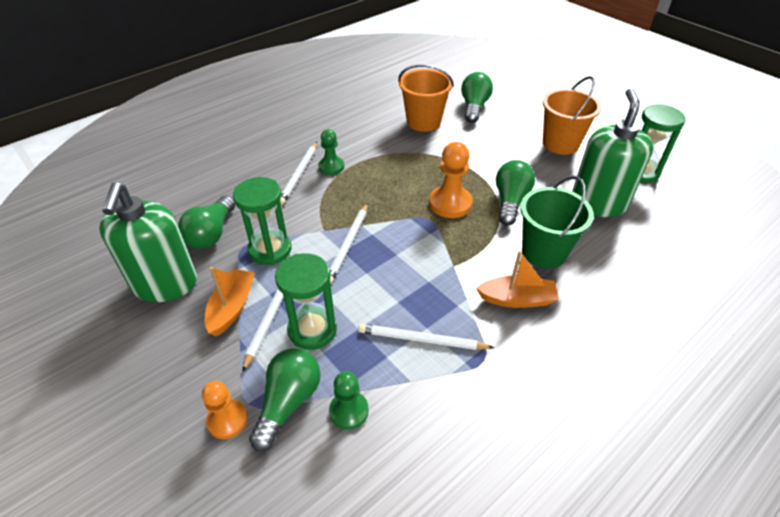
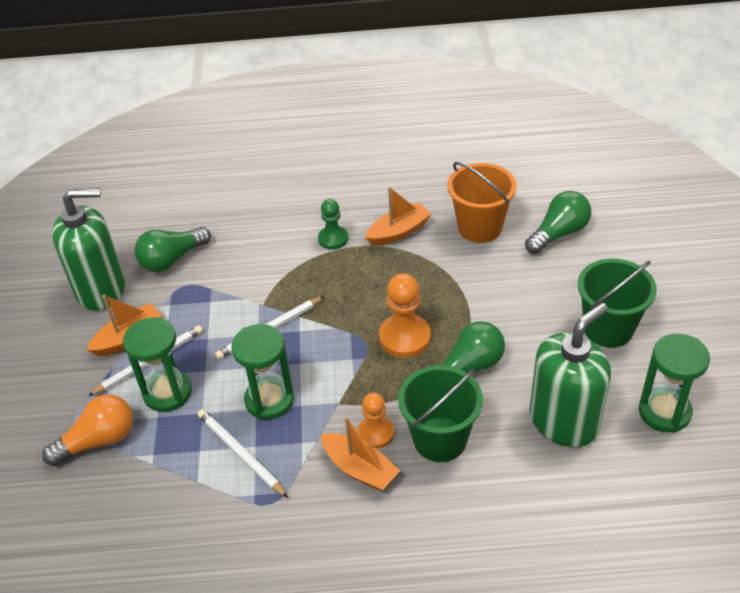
camera: 40 degrees right, 0 degrees up
green soap dispenser [99,182,197,302] -> green soap dispenser turned 135 degrees counterclockwise [52,188,125,310]
orange pawn [202,381,247,439] -> orange pawn moved to [358,393,394,449]
green hourglass [233,177,291,265] -> green hourglass moved to [232,324,294,420]
green light bulb [249,348,321,451] -> orange light bulb [42,394,133,466]
white pencil [280,142,317,205] -> none
green pawn [329,371,369,430] -> none
orange bucket [543,76,601,155] -> green bucket [578,259,657,348]
none -> orange boat [365,187,431,246]

